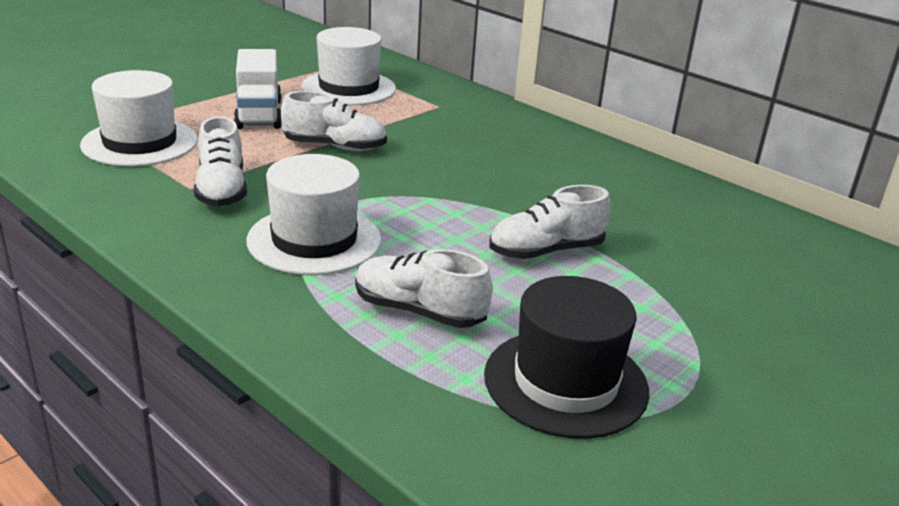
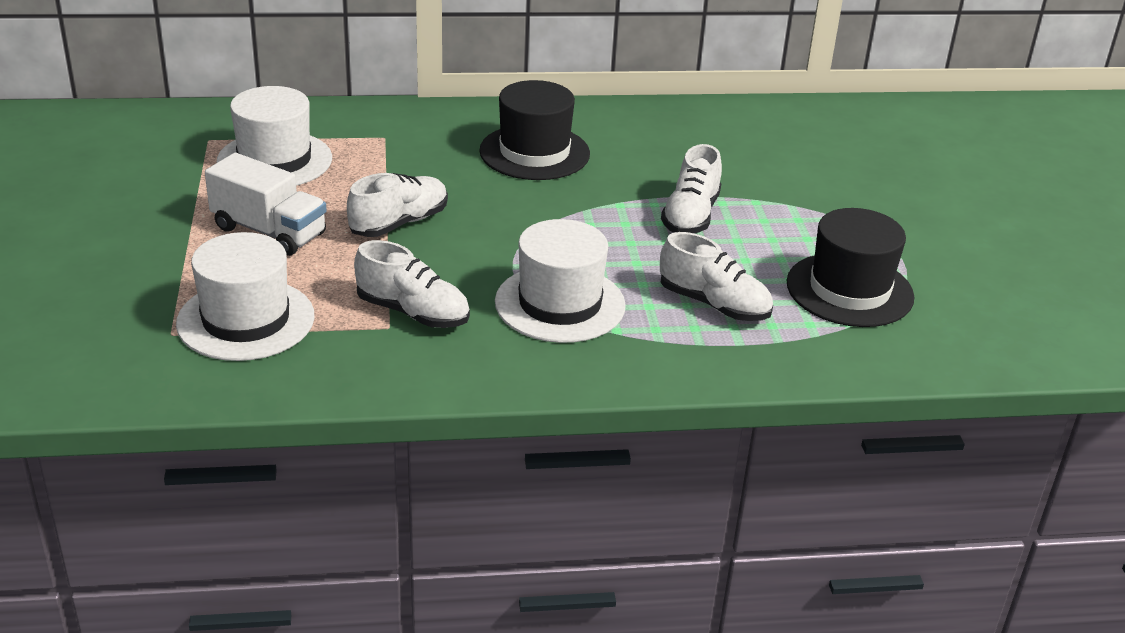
camera: 50 degrees left, 5 degrees up
white shoe [355,249,493,328] -> white shoe turned 120 degrees counterclockwise [660,232,773,321]
none -> black hat [479,80,590,180]

